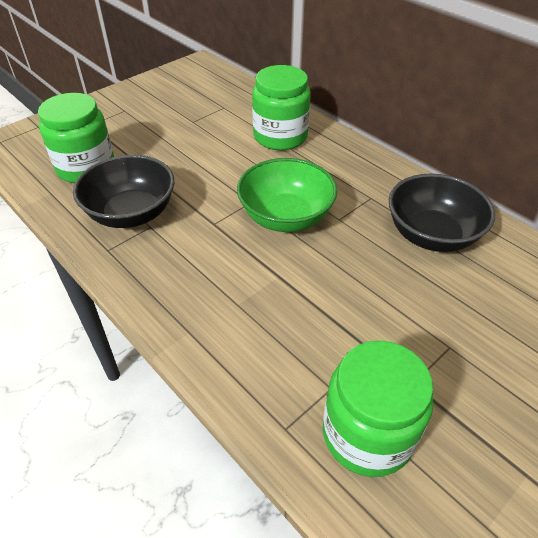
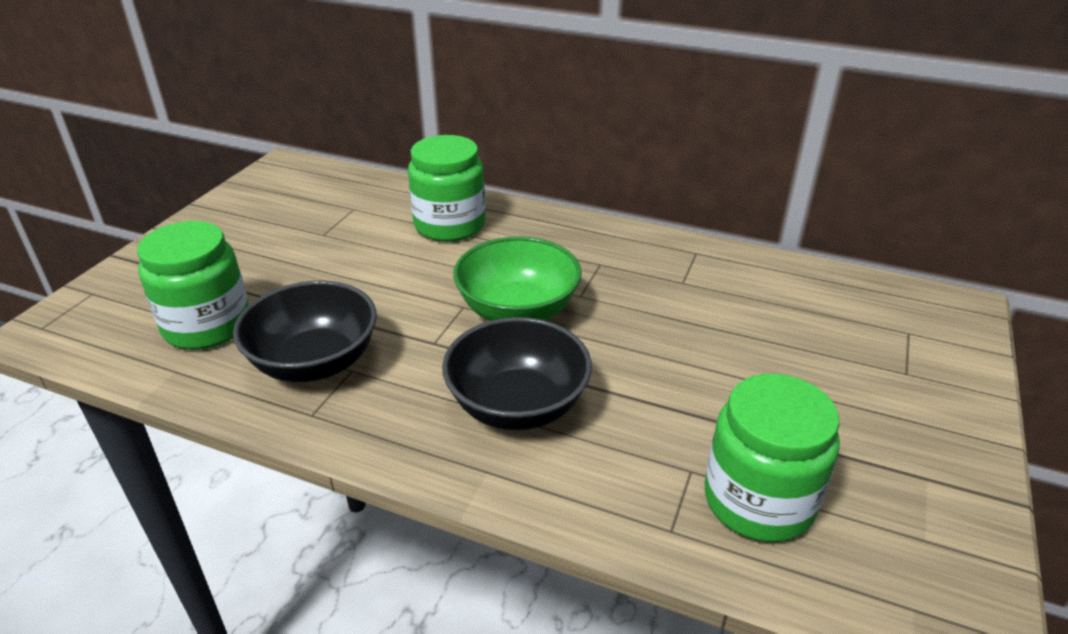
camera: 25 degrees left, 10 degrees down
black bowl [389,173,495,252] -> black bowl moved to [442,317,592,430]

